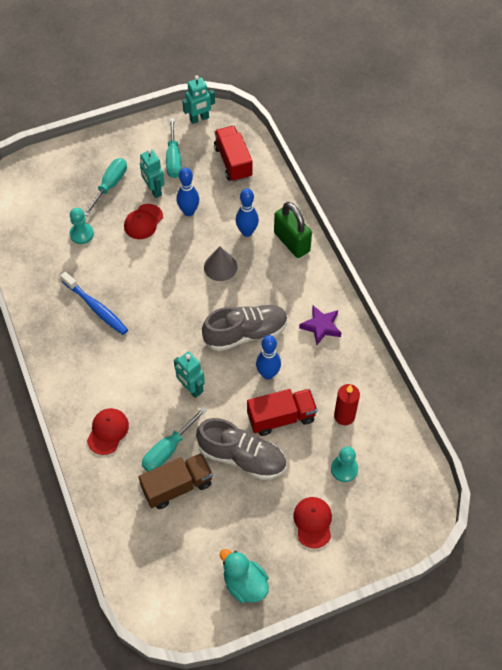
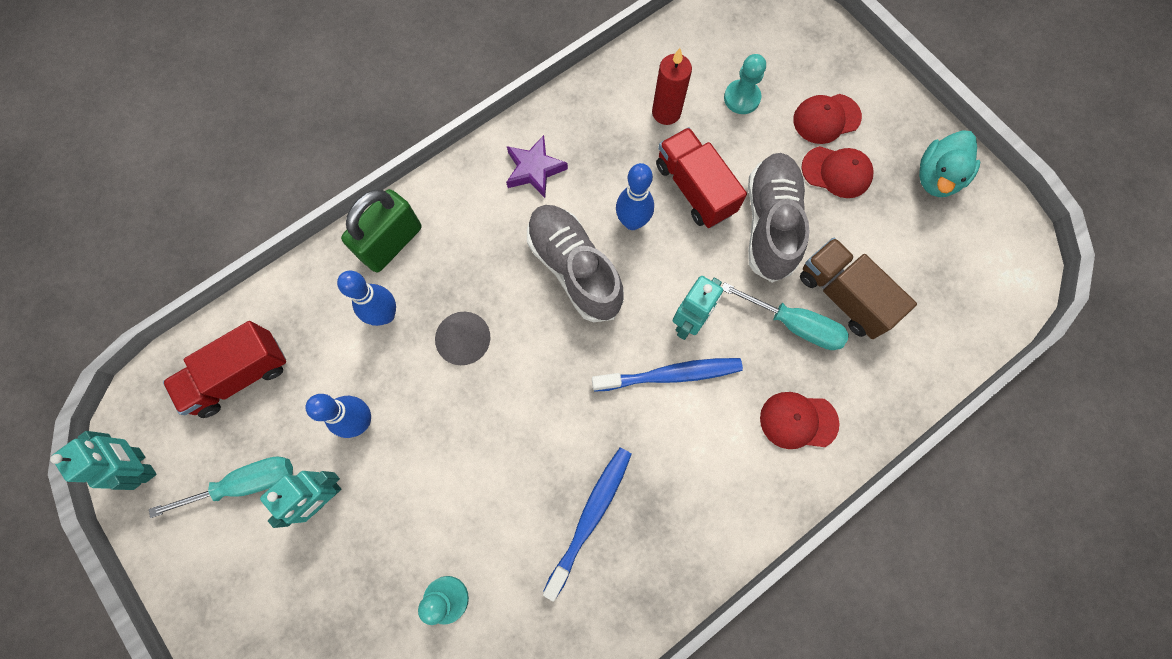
camera: 105 degrees left, 15 degrees up
turquoise screwdriver [84,158,127,216] -> none
red cap [124,204,163,239] -> red cap moved to [801,146,873,198]
none -> blue toothbrush [592,358,743,392]

